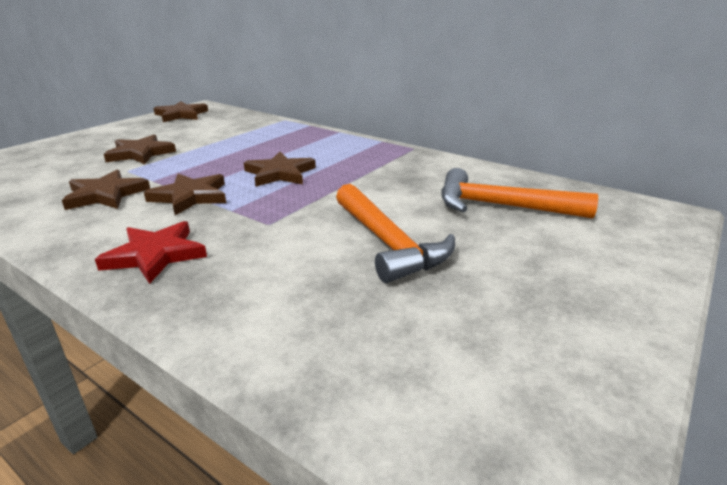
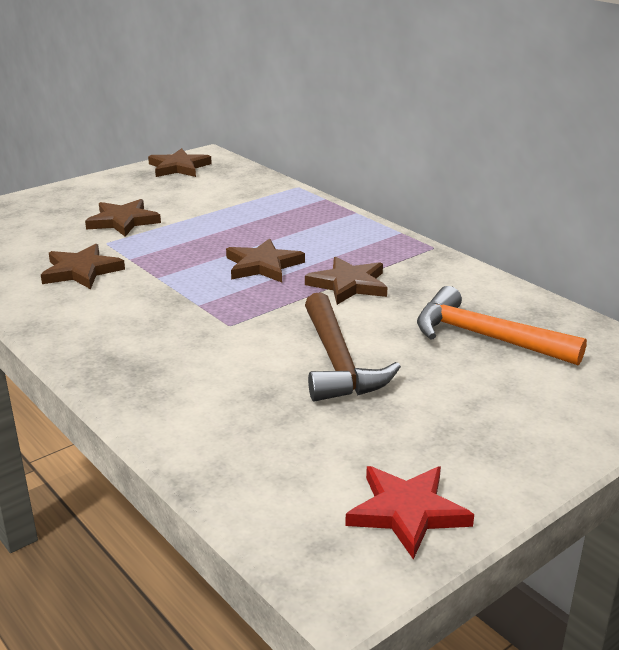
camera: 15 degrees right, 0 degrees up
red star [95,221,207,284] -> red star moved to [345,466,474,560]
brown star [144,174,226,215] -> brown star moved to [305,257,387,305]
orange hammer [336,184,455,283] -> brown hammer [305,292,401,402]

